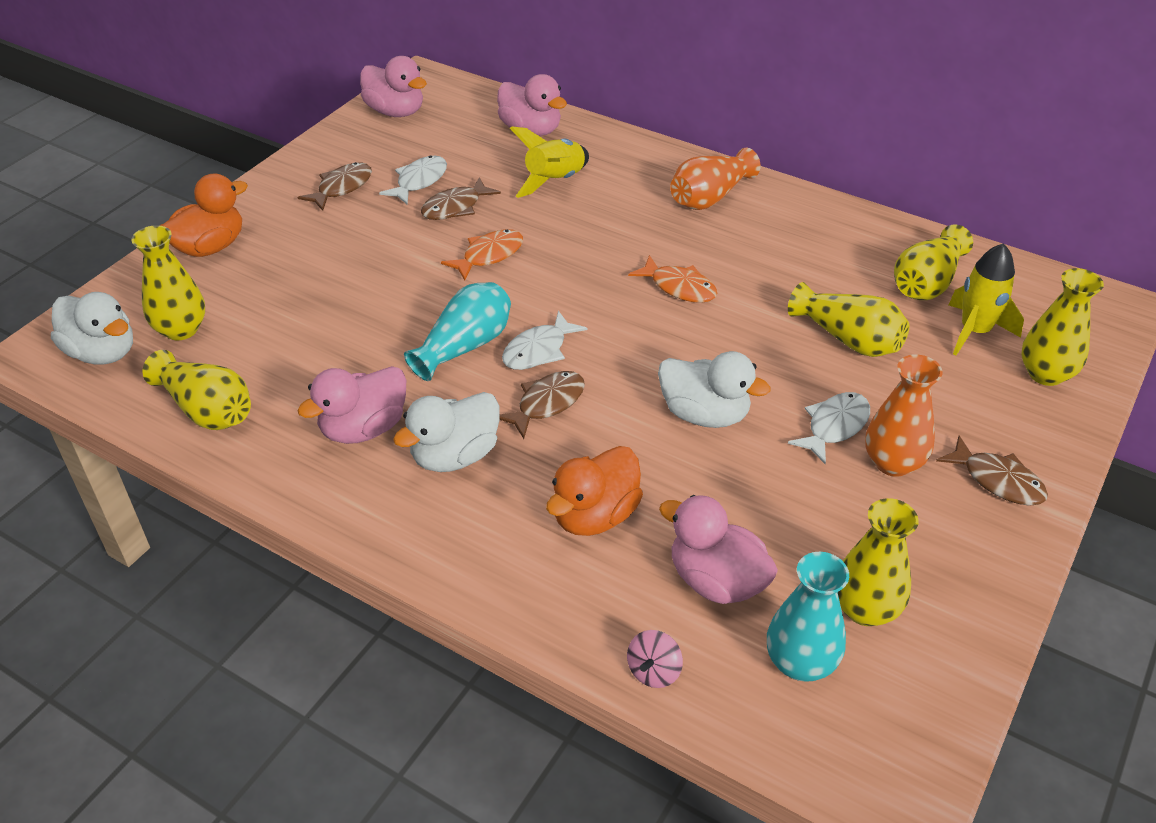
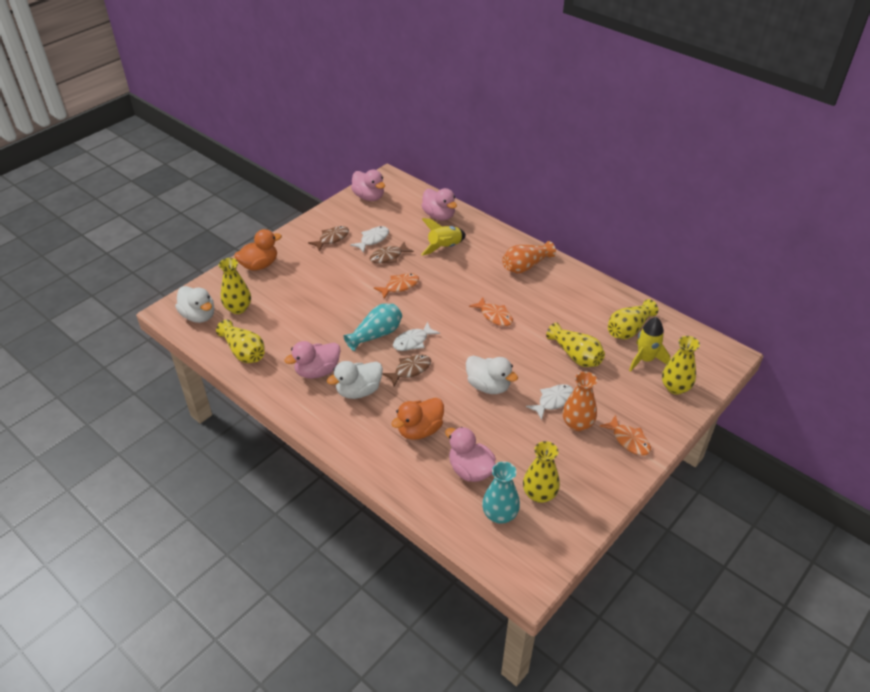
camera: 10 degrees right, 0 degrees up
pink spinning top [627,630,683,688] -> none
brown fish [936,436,1048,506] -> orange fish [600,415,651,455]

